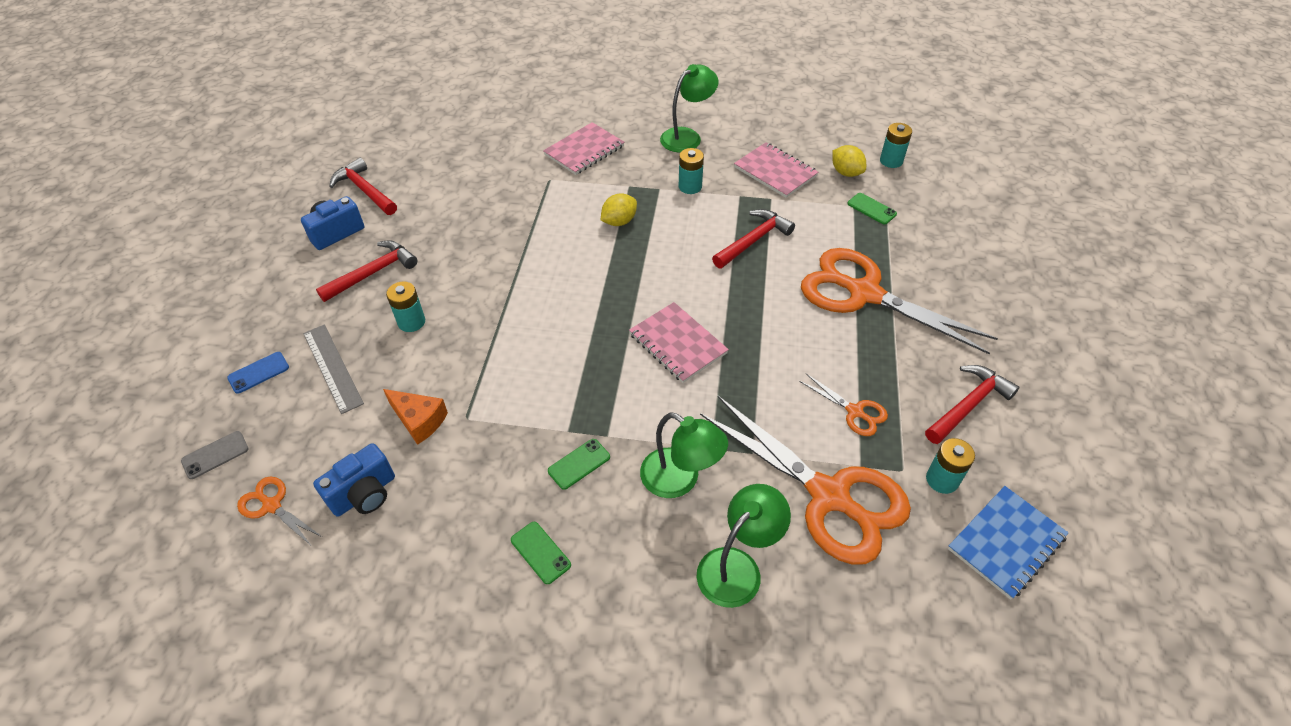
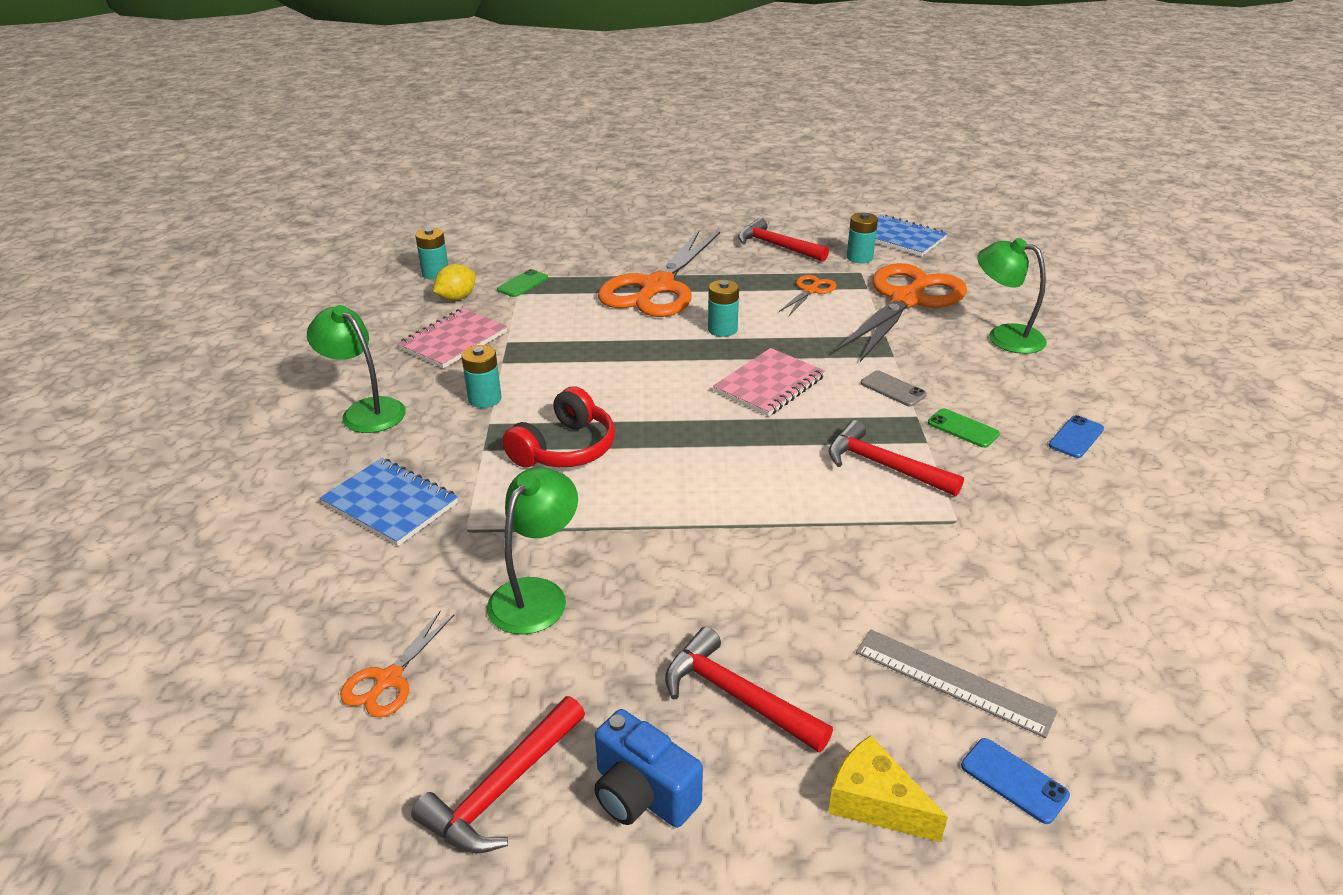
camera: 100 degrees left, 15 degrees down
grey phone [181,431,248,479] -> grey phone moved to [861,370,927,407]
orange scissors [237,477,322,544] -> orange scissors moved to [340,610,454,717]
grey ruler [303,325,364,414] -> grey ruler turned 75 degrees clockwise [856,630,1057,738]
blue camera [313,443,395,517] -> none
orange cheese [383,389,448,445] -> none
turquoise battery [386,281,425,332] -> turquoise battery moved to [708,280,739,337]
green phone [511,522,571,584] -> blue phone [1049,415,1104,458]
pink notebook [543,122,624,175] -> blue notebook [320,458,458,546]
yellow lemon [601,193,637,226] -> red headphones [502,386,615,467]
green lamp [640,412,728,498] -> green lamp moved to [487,467,578,635]
red hammer [712,209,795,268] -> red hammer moved to [828,420,964,496]
none -> yellow cheese [828,735,948,842]

